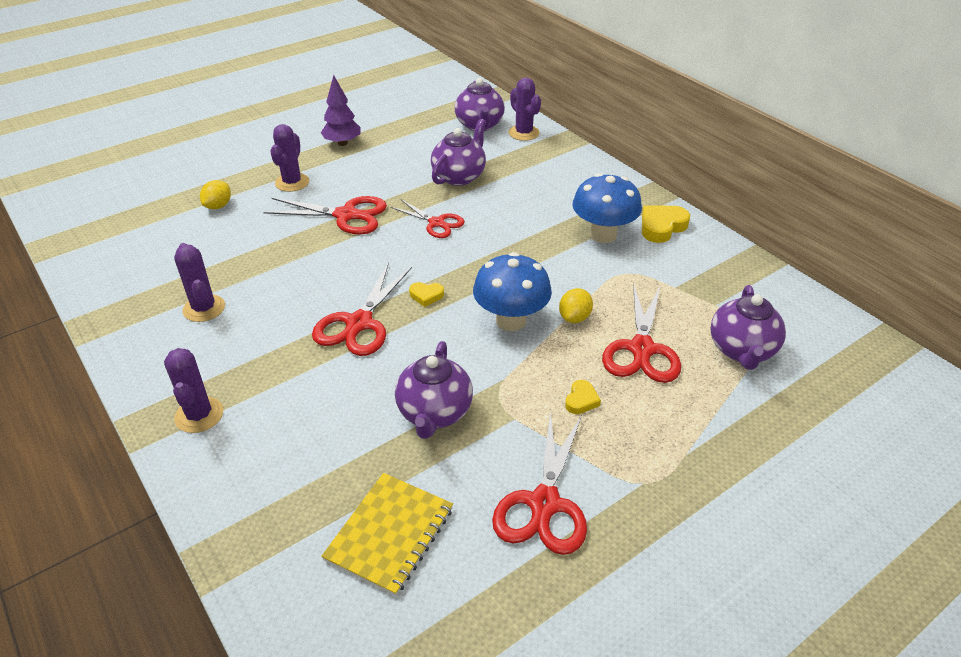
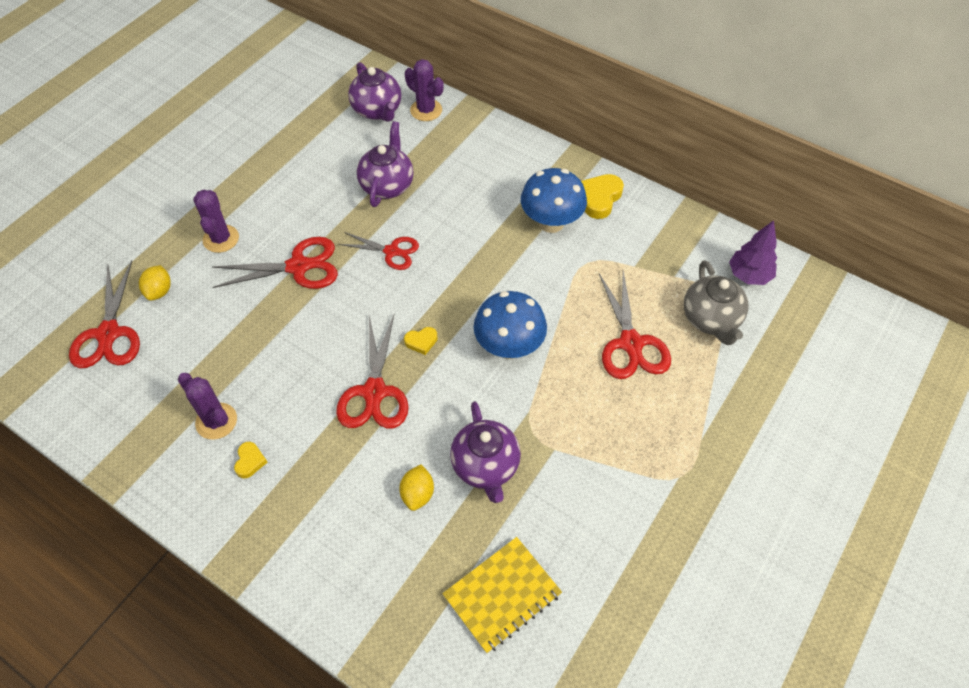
camera: 20 degrees left, 15 degrees up
purple cactus [164,348,223,433] -> none
purple tree [321,75,361,146] -> purple tree moved to [729,220,777,285]
yellow notebook [321,473,453,596] -> yellow notebook turned 45 degrees clockwise [442,537,562,653]
red scissors [492,411,587,555] -> red scissors moved to [69,261,140,368]
yellow lemon [559,288,593,323] -> yellow lemon moved to [399,464,434,511]
yellow heart [565,380,601,414] -> yellow heart moved to [234,442,268,478]
purple teapot [710,285,786,370] -> grey teapot [684,260,748,345]

